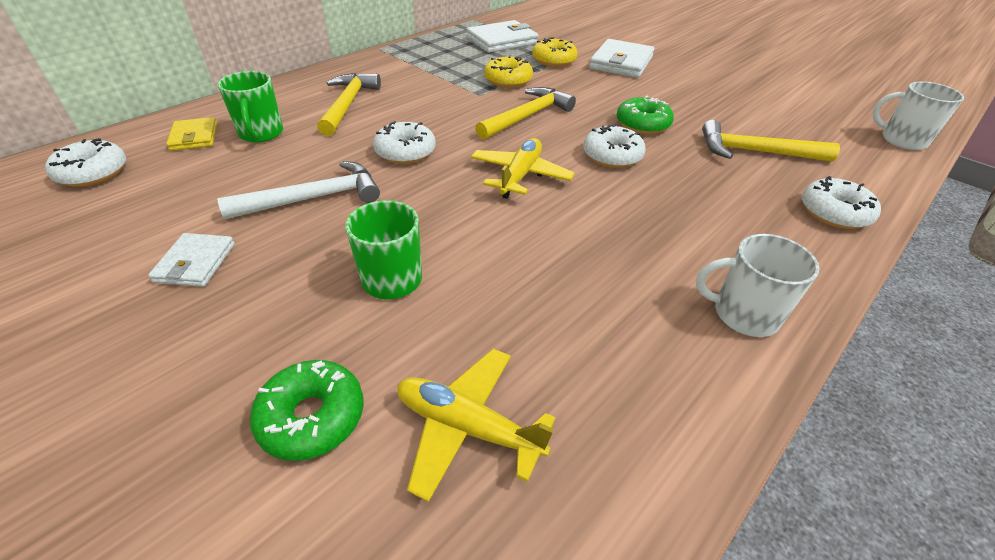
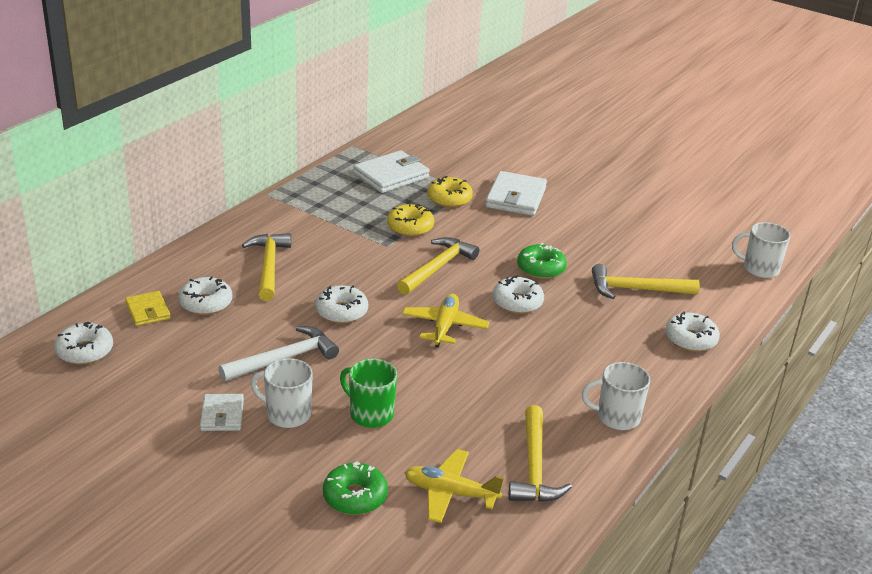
camera: 10 degrees left, 10 degrees down
green mug [218,71,283,143] -> white donut [178,277,232,315]
none -> white mug [251,358,313,428]
none -> yellow hammer [508,405,572,502]

